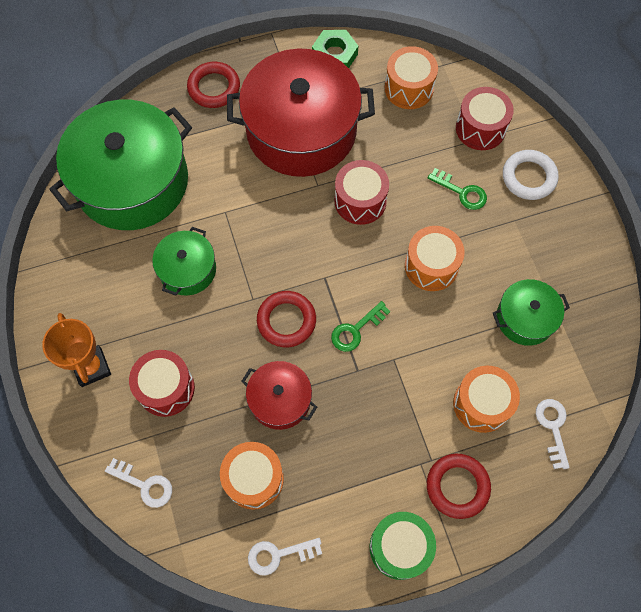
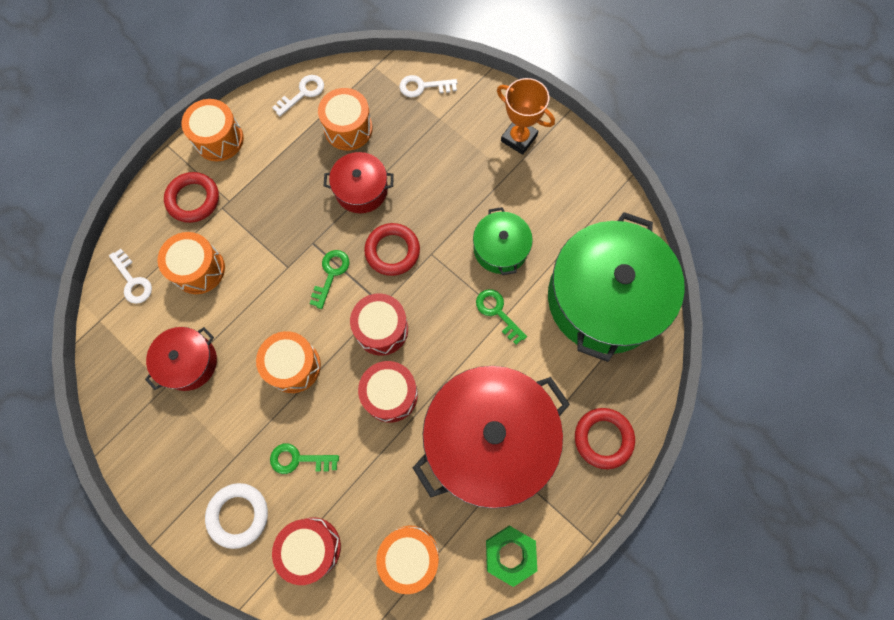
camera: 150 degrees right, 5 degrees up
red drum [129,350,195,417] -> red drum moved to [350,294,408,356]
green drum [370,512,436,580] -> orange drum [182,99,244,161]
green pot [493,279,570,346] -> red pot [145,327,217,391]
none -> green key [476,289,527,345]

